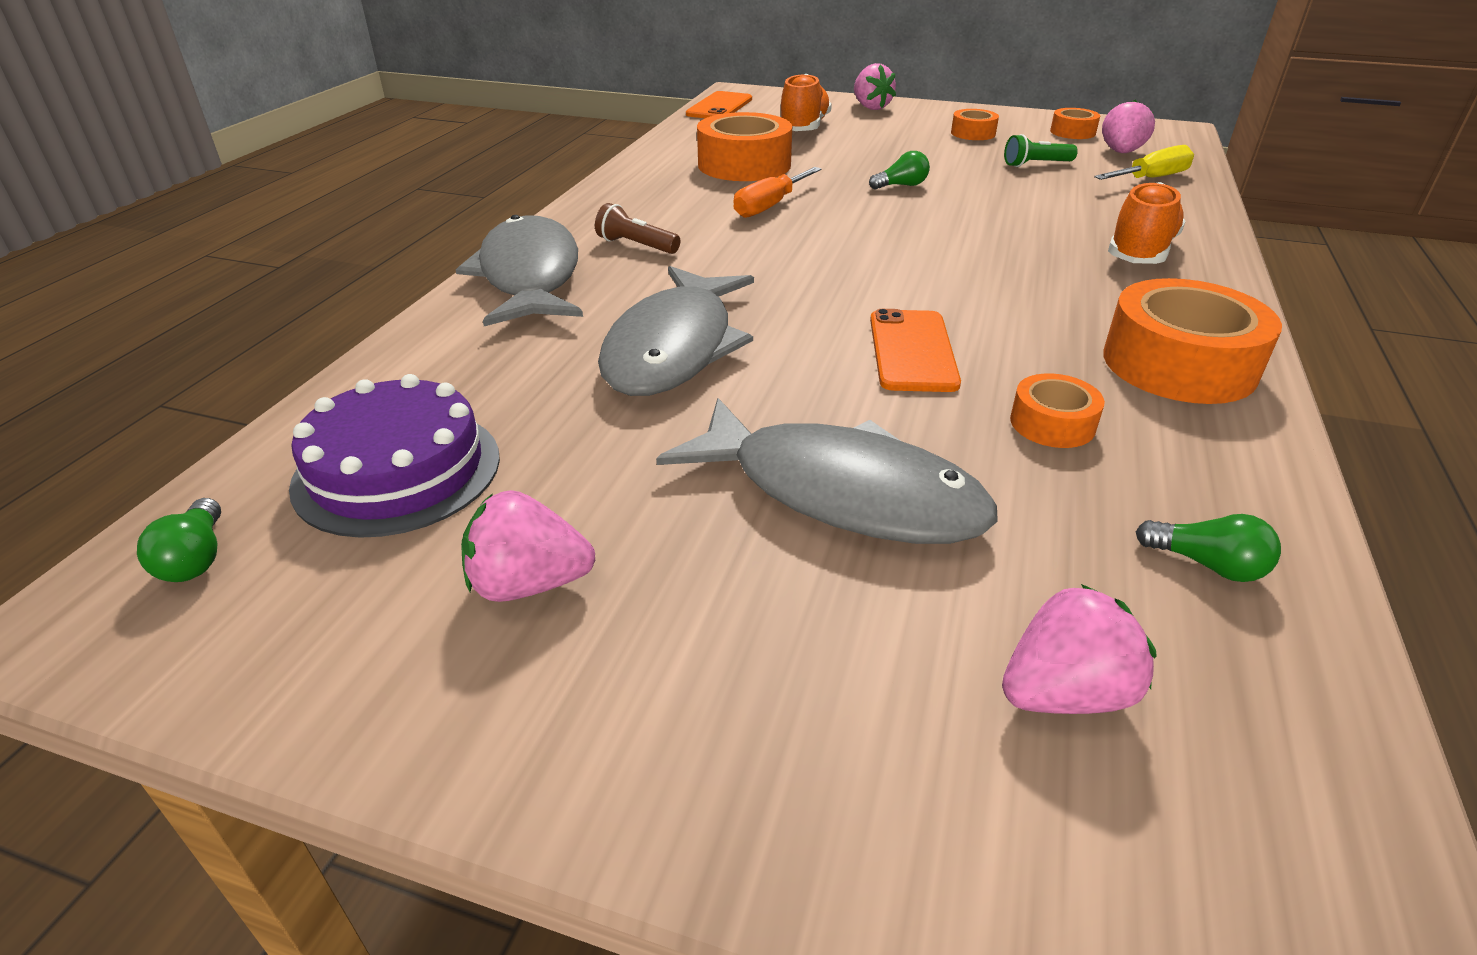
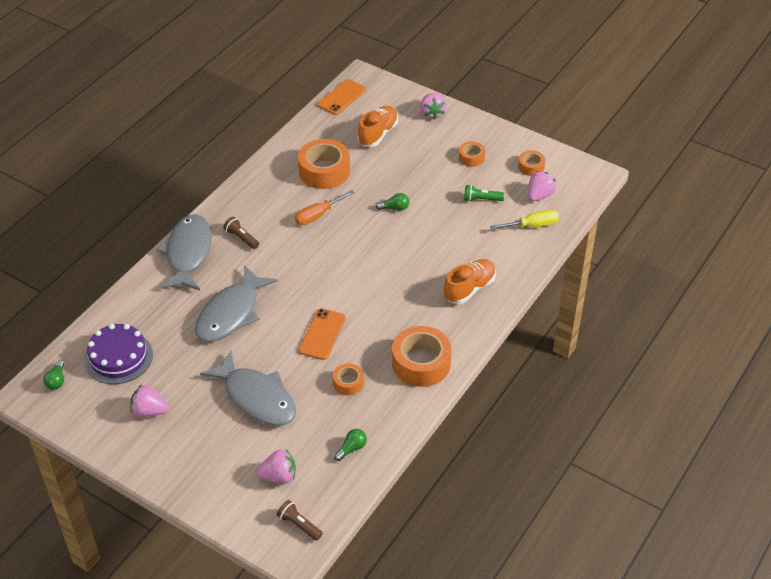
camera: 15 degrees right, 10 degrees up
green light bulb [1136,514,1281,582] -> green light bulb turned 90 degrees counterclockwise [334,429,367,461]
none -> brown flashlight [277,500,323,541]

